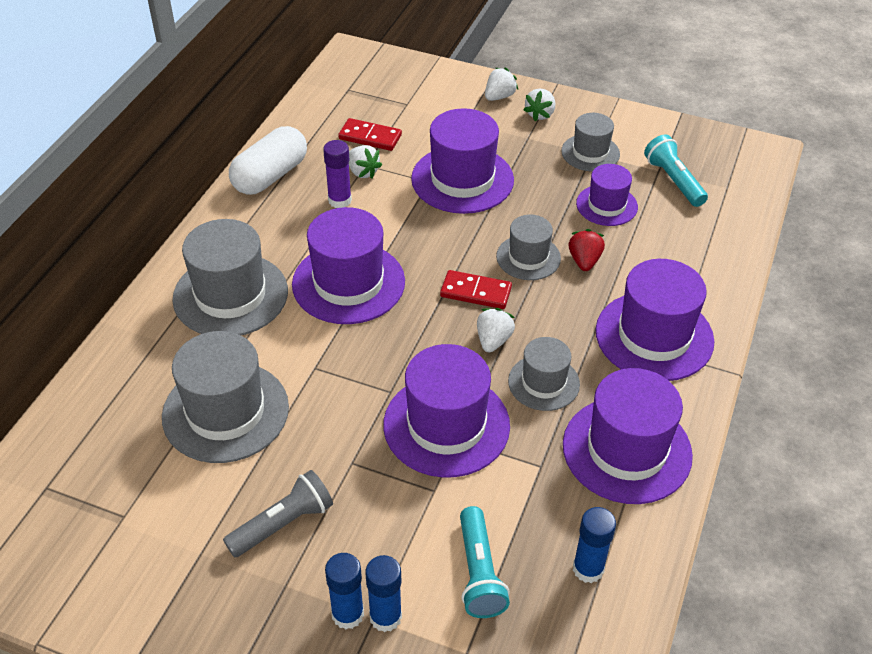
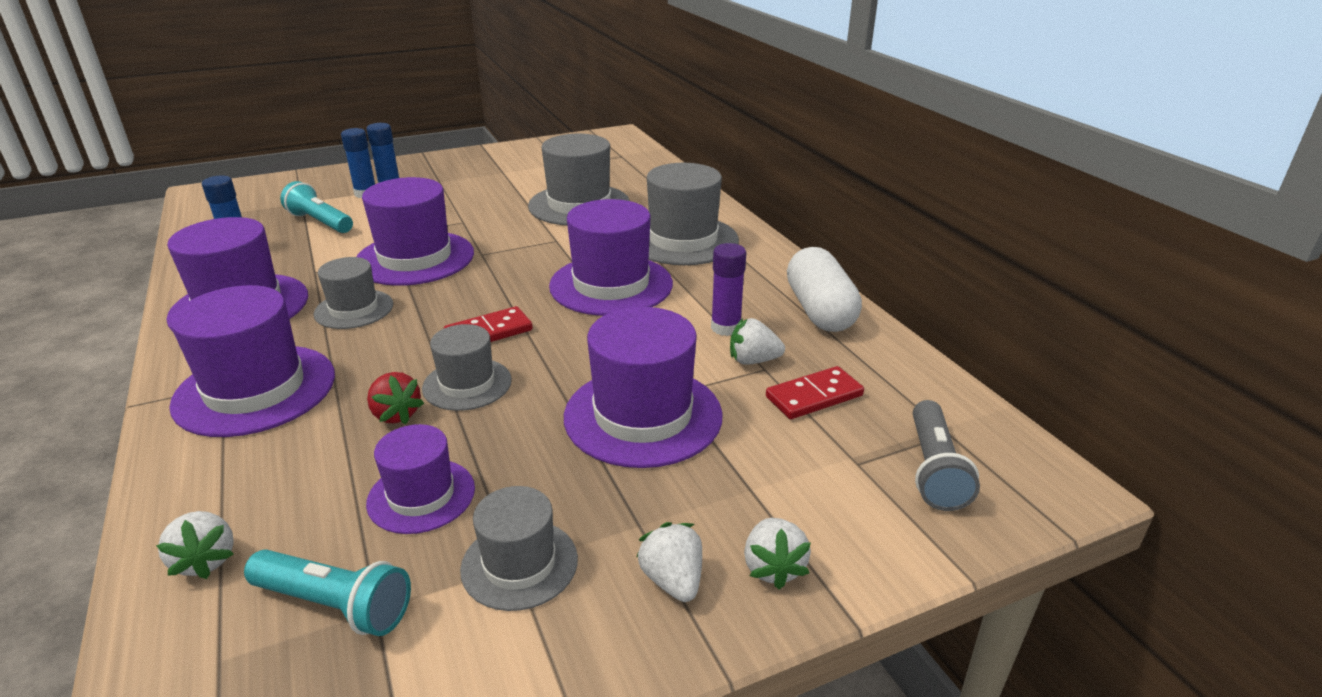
camera: 135 degrees right, 15 degrees down
grey flashlight [223,470,333,558] -> grey flashlight moved to [913,400,980,511]
white strawberry [477,308,515,352] -> white strawberry moved to [156,511,234,579]

